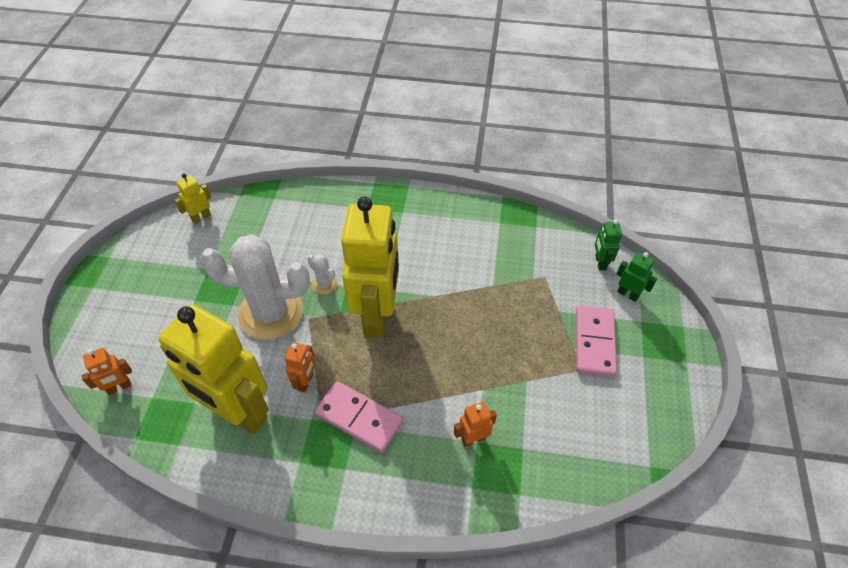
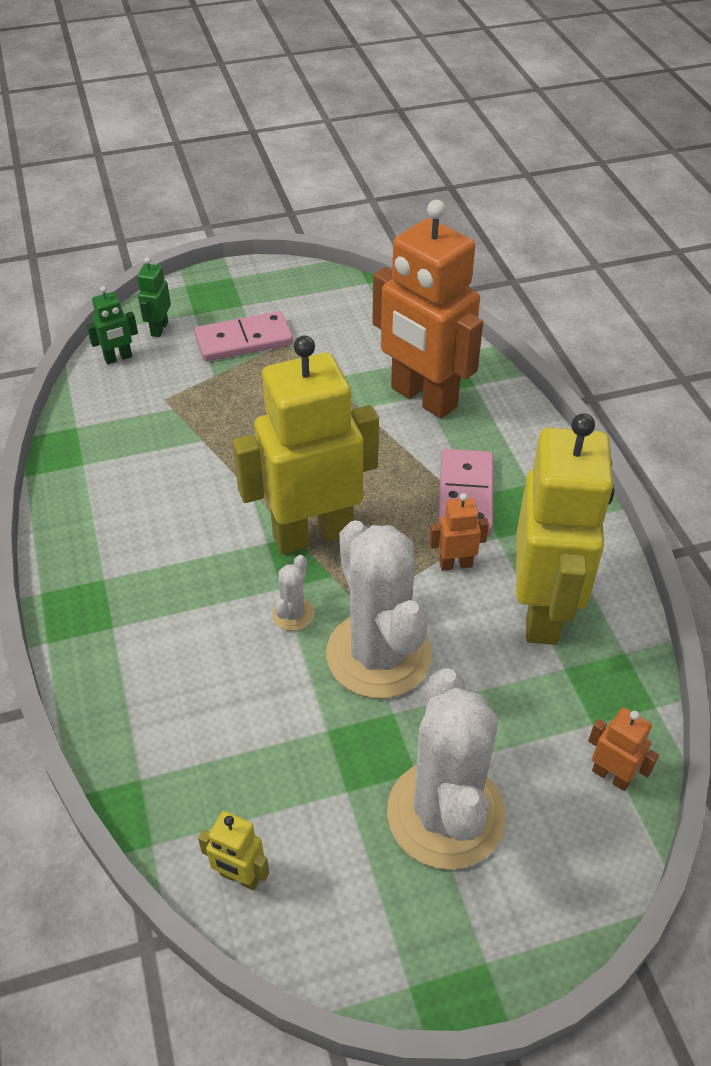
camera: 115 degrees left, 5 degrees down
orange robot [454,402,497,447] -> orange robot [372,200,483,419], size x2.47
none -> white cactus [387,668,506,870]

